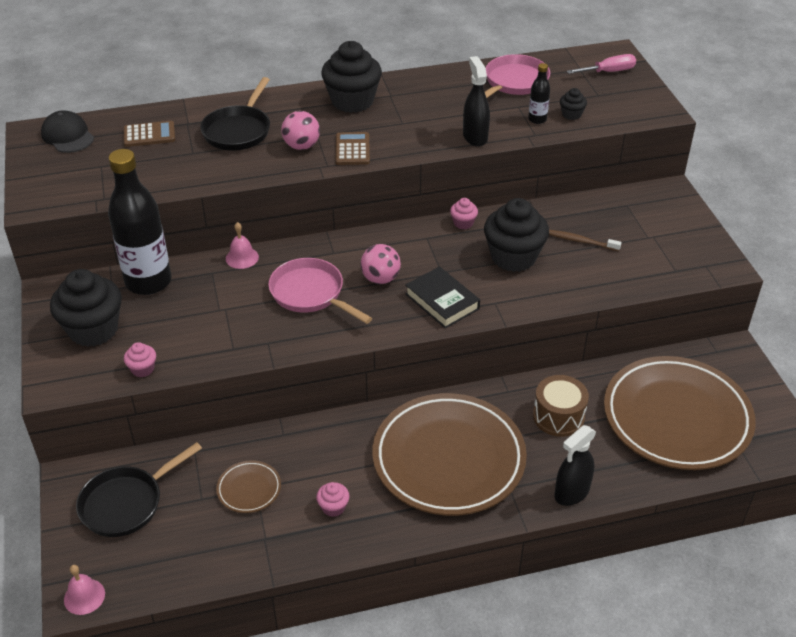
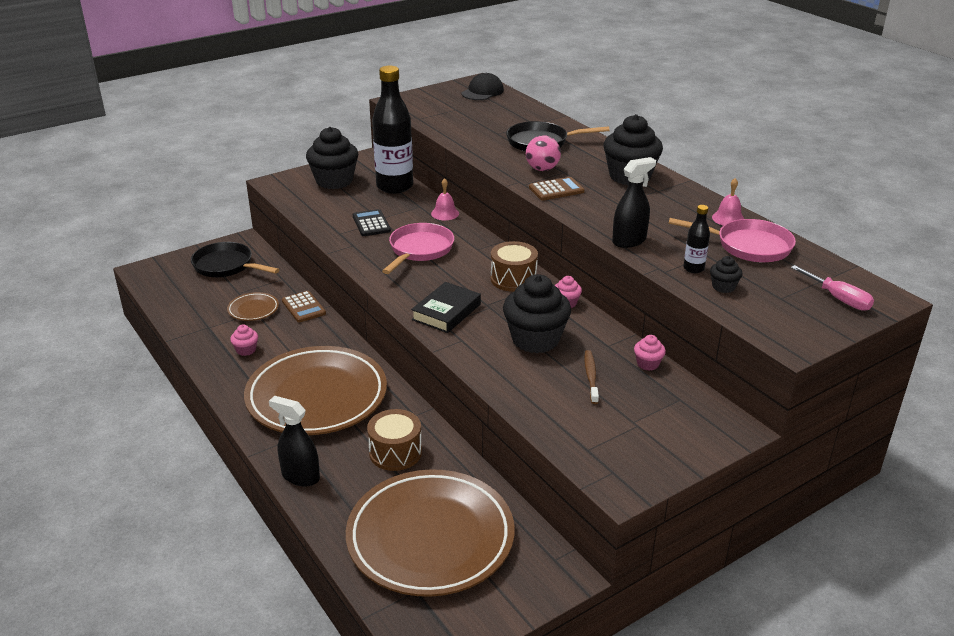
camera: 70 degrees right, 10 degrees down
pink bell [64,565,105,615] -> pink bell moved to [712,178,744,225]
brown calculator [124,121,175,147] -> brown calculator moved to [282,291,326,322]
pink cupcake [124,342,156,377] -> pink cupcake moved to [634,335,666,371]
pink ball [360,244,401,284] -> none
none -> black calculator [353,209,391,236]
none -> brown drum [491,241,538,292]

